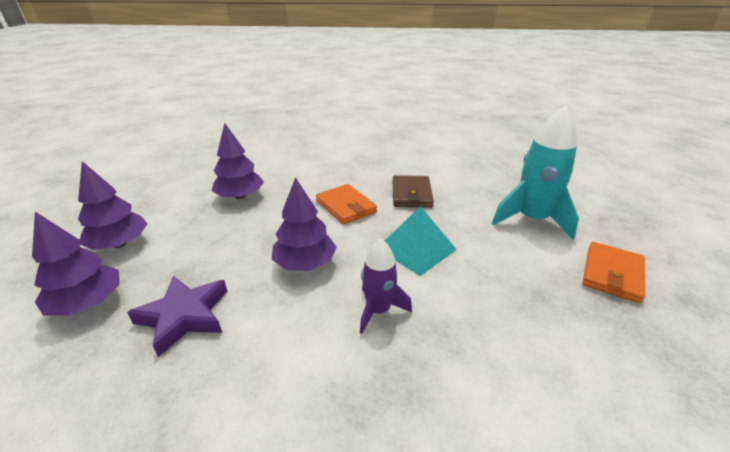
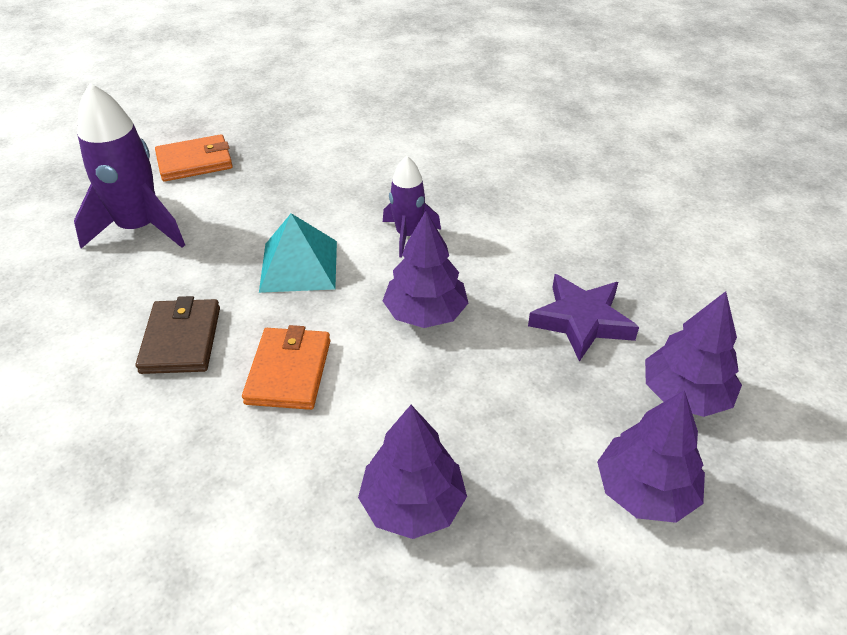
camera: 140 degrees left, 10 degrees up
brown wallet [392,175,434,208] -> brown wallet turned 45 degrees counterclockwise [136,296,220,374]
turquoise rocket [492,105,579,240] -> purple rocket [74,83,185,249]

